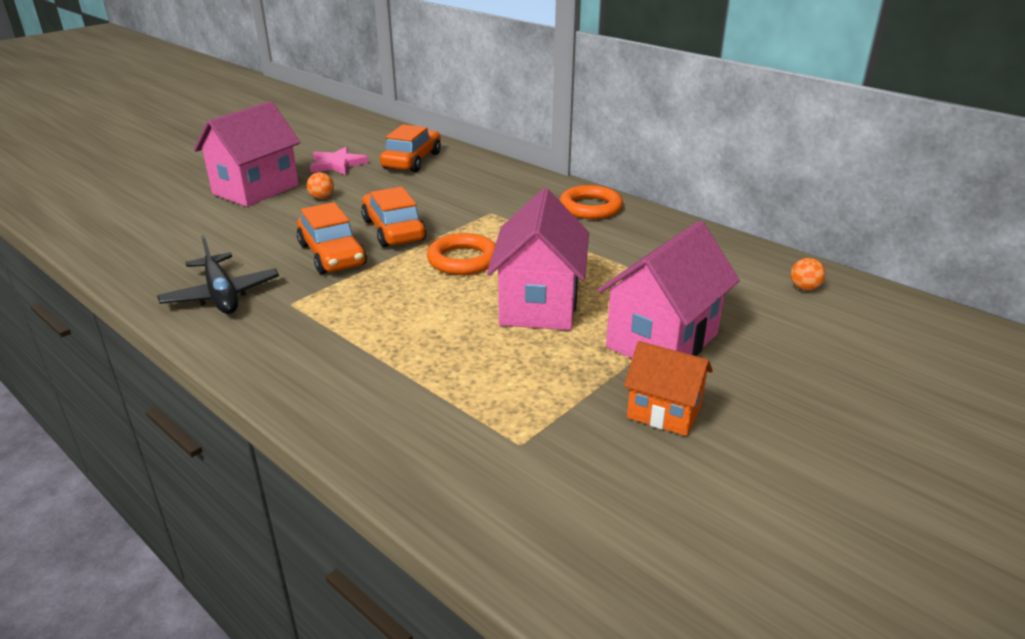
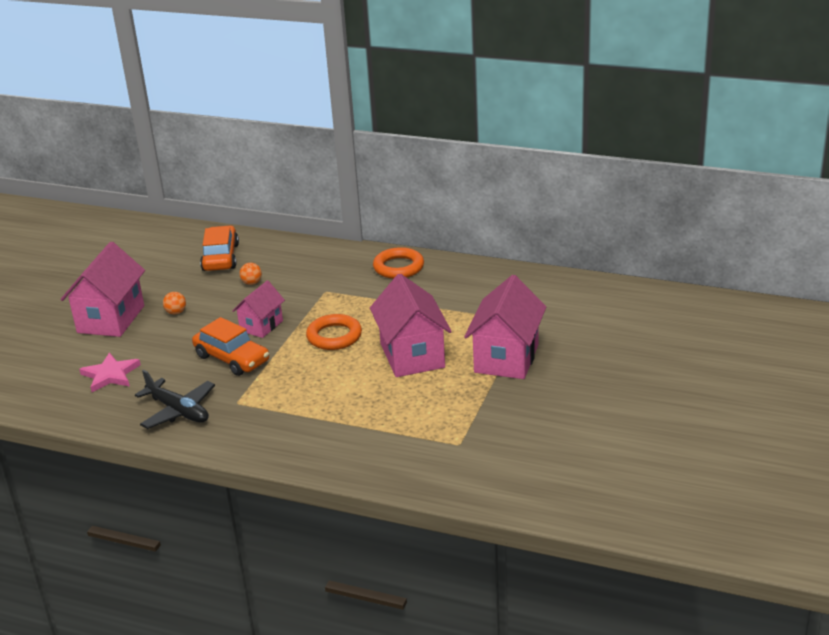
camera: 20 degrees left, 0 degrees up
pink star [310,147,369,175] -> pink star moved to [79,353,141,392]
orange car [361,187,426,247] -> pink house [232,280,285,338]
orange house [624,341,713,436] -> none
orange ball [790,258,825,291] -> orange ball moved to [239,263,262,285]

